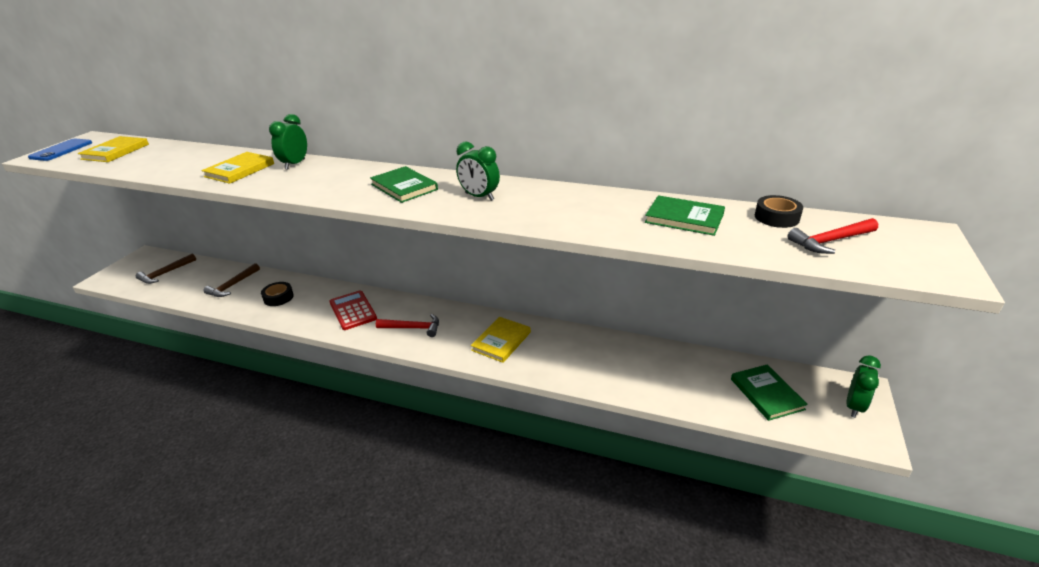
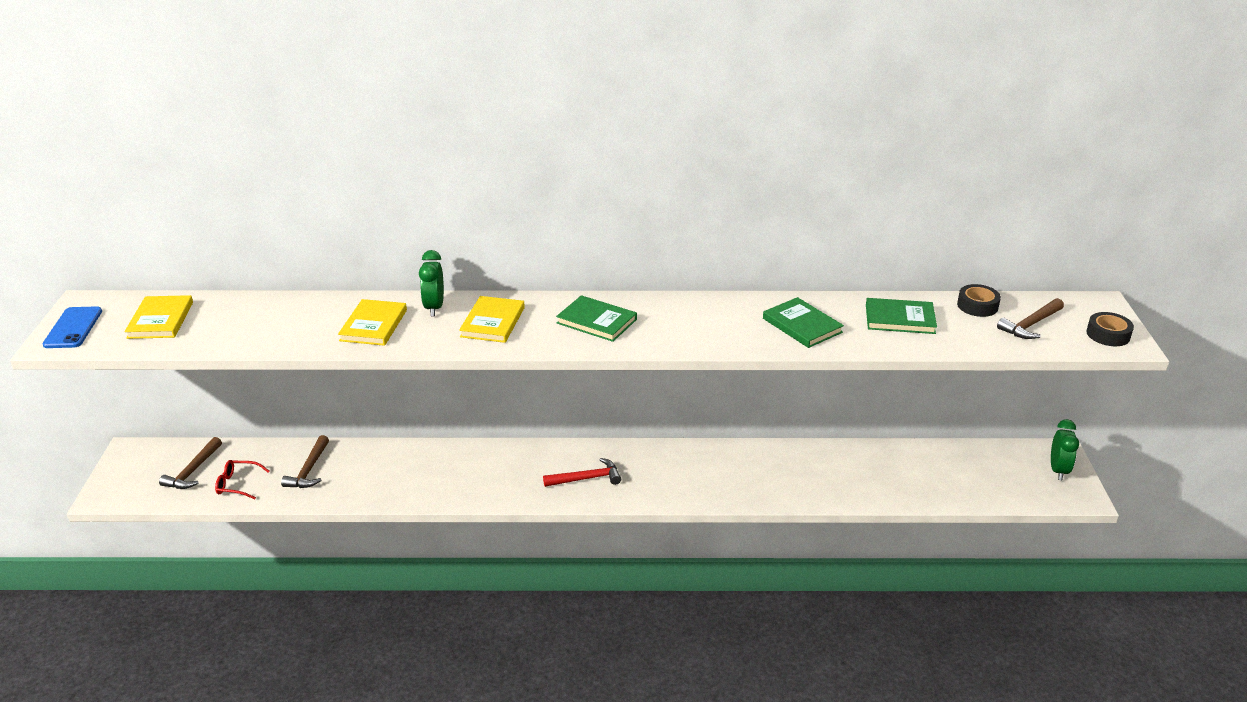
camera: 20 degrees left, 0 degrees up
black tape [261,282,294,306] -> black tape moved to [1086,312,1134,346]
red calculator [330,291,377,330] -> none
green clock [456,142,500,201] -> none
yellow book [471,317,531,363] -> yellow book moved to [459,296,525,343]
green book [731,364,808,421] -> green book moved to [763,297,844,348]
red hammer [787,218,878,254] -> brown hammer [997,298,1064,339]
none -> red glasses [215,460,270,499]

